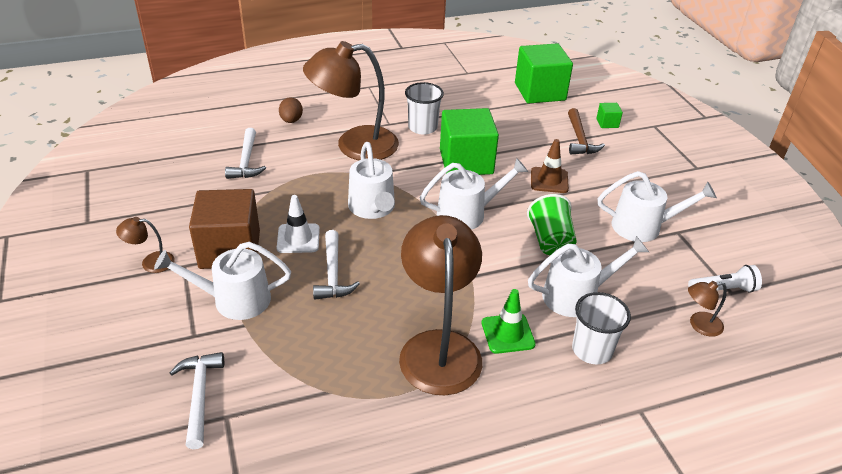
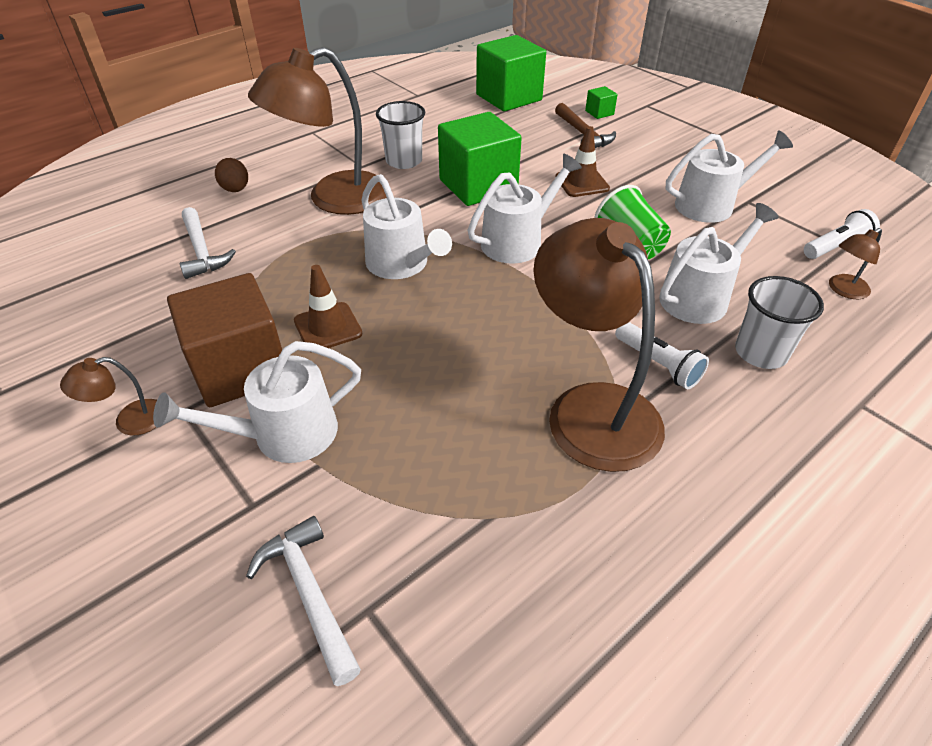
camera: 20 degrees left, 5 degrees up
white traffic cone [277,195,320,253] -> brown traffic cone [294,265,362,348]
white hammer [313,230,360,300] -> none
green traffic cone [482,289,536,354] -> white flashlight [615,322,709,389]

